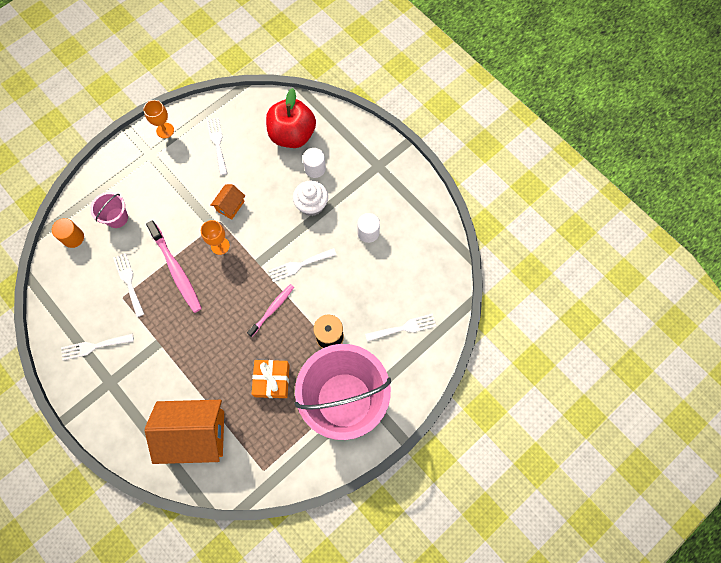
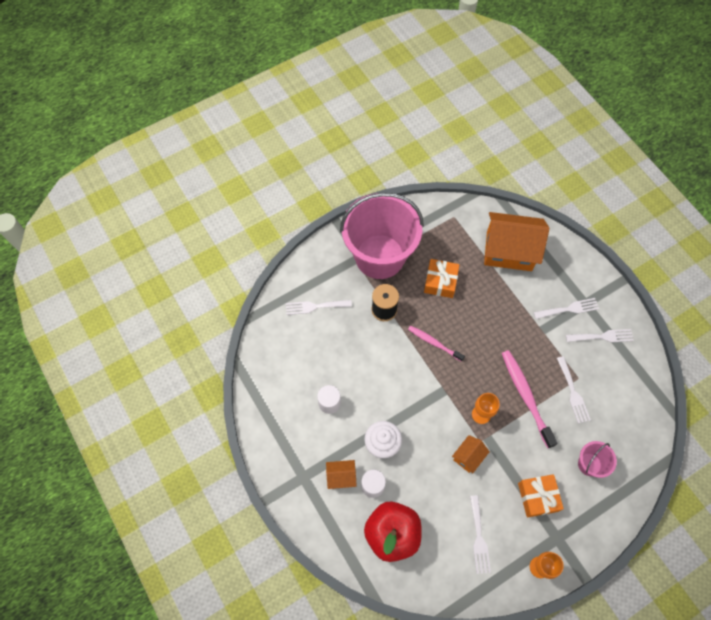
camera: 170 degrees left, 5 degrees down
orange cylinder [52,218,84,248] -> none
pink toothbrush [247,284,294,337] -> pink toothbrush turned 75 degrees clockwise [408,326,465,362]
white fork [269,248,337,282] -> white fork moved to [533,298,599,319]
none -> orange house [326,460,357,489]
none -> orange gift [518,474,564,518]

